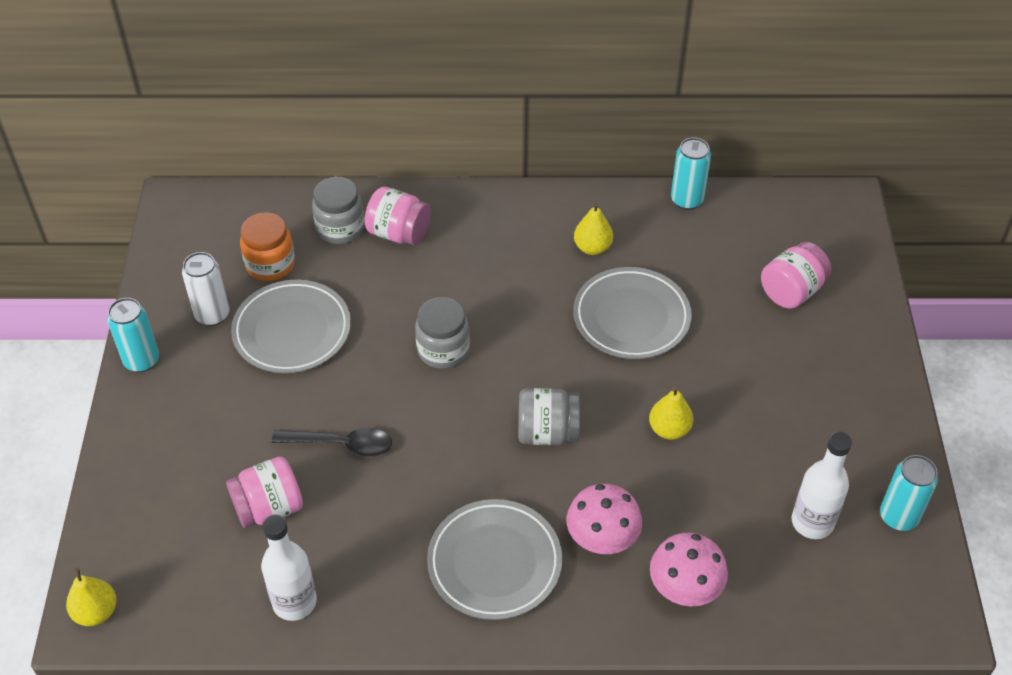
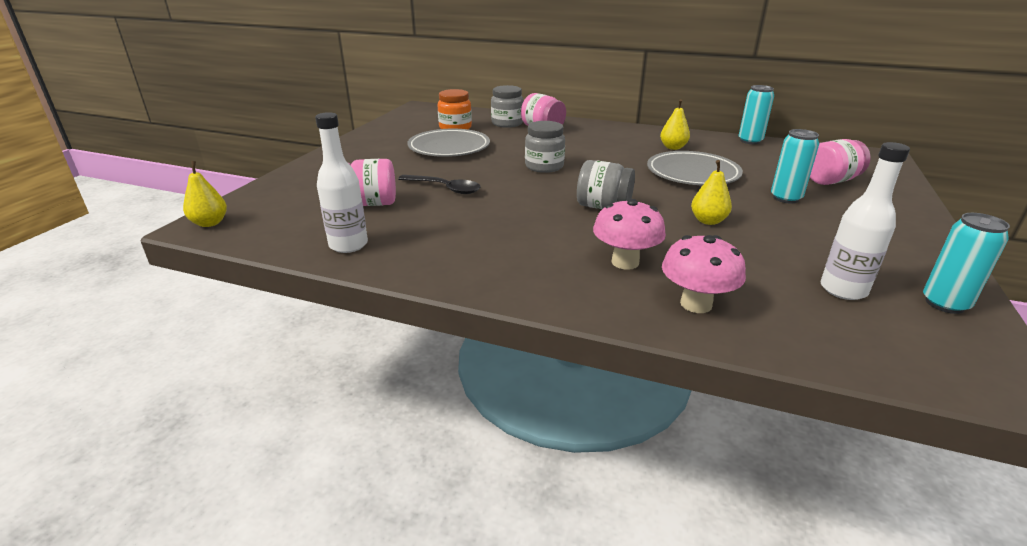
camera: 20 degrees right, 20 degrees down
turquoise can [107,298,159,372] -> turquoise can moved to [771,129,819,203]
white can [182,252,230,326] -> none
grey plate [427,499,562,620] -> none

